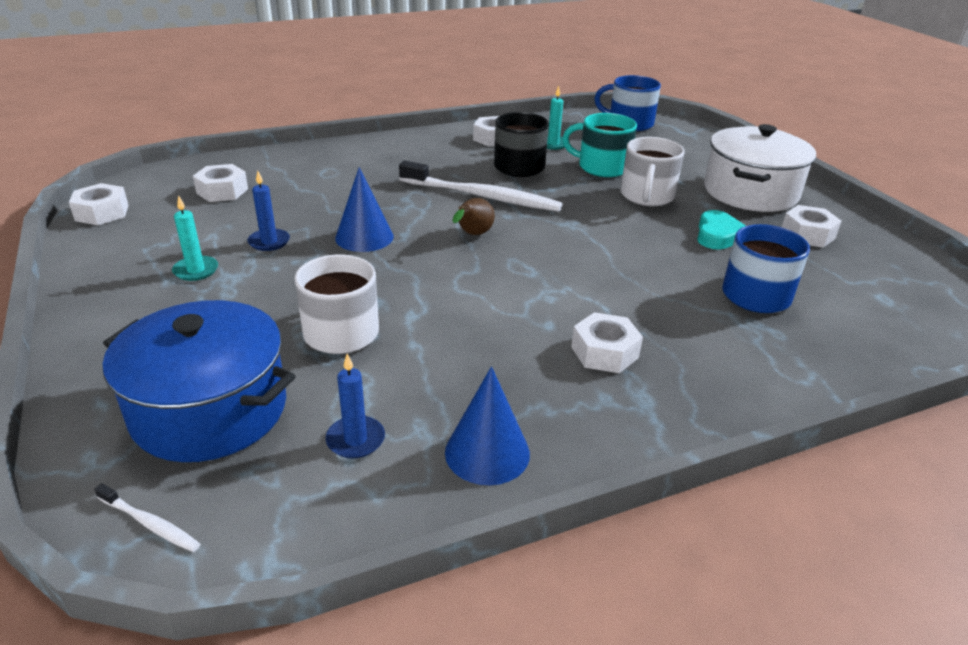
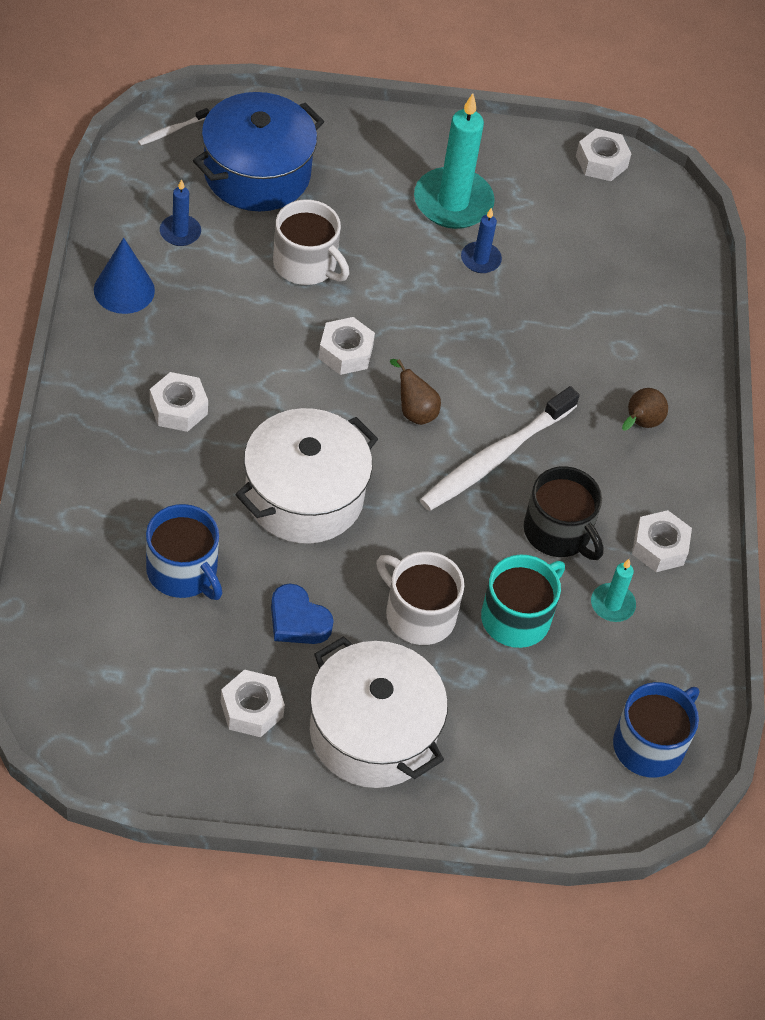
camera: 110 degrees right, 20 degrees up
turquoise candle [172,195,218,281] -> turquoise candle [414,93,495,229], size x2.01
white nut [193,164,248,202] -> white nut moved to [319,317,375,375]
blue cone [335,167,393,252] -> none
turquoise heart [697,210,746,250] -> blue heart [271,584,333,644]
none -> white pot [235,408,378,544]
none -> brown pear [622,388,668,431]

